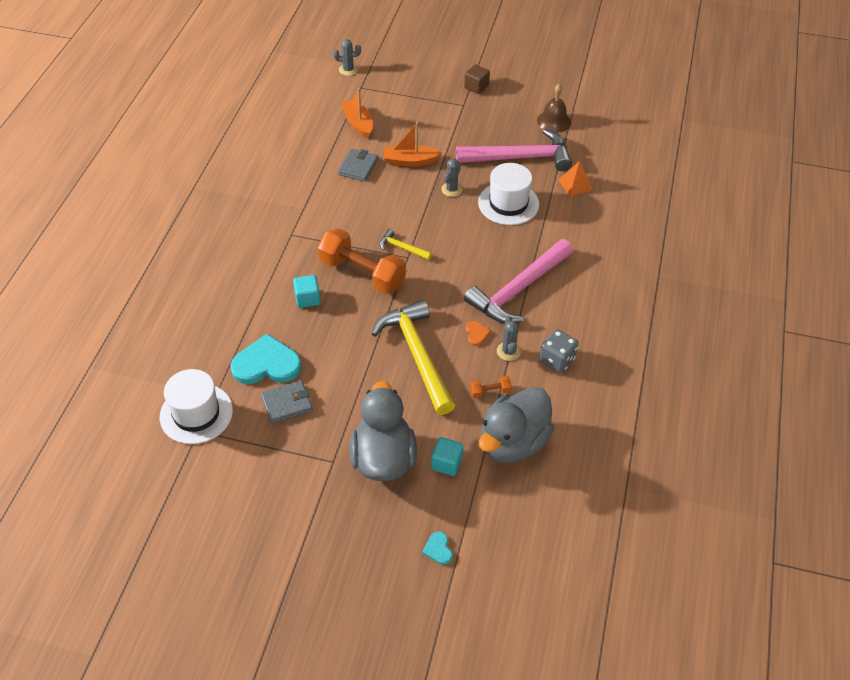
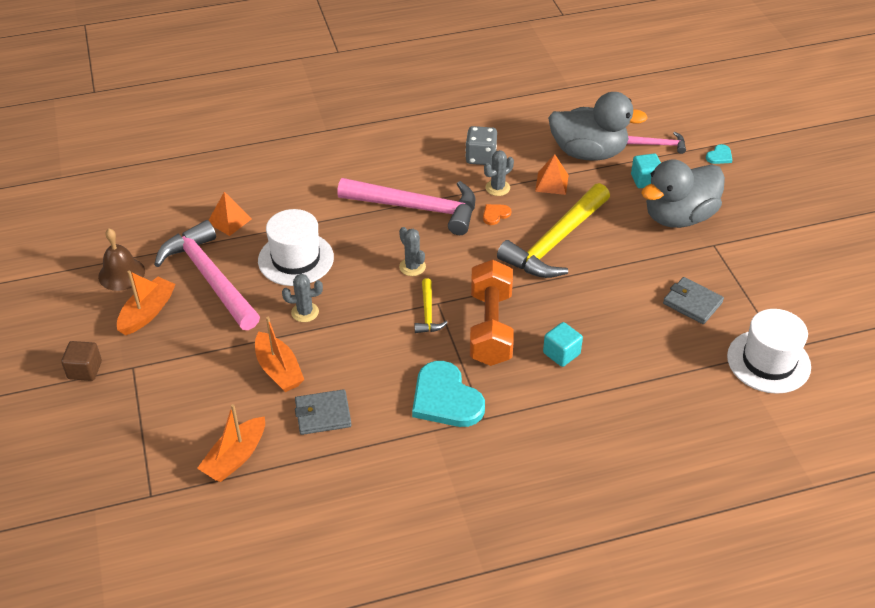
camera: 120 degrees left, 5 degrees down
turquoise heart [230,334,302,384] -> turquoise heart moved to [412,361,485,427]
grey cactus [333,39,361,76] -> grey cactus moved to [399,227,426,276]
orange dumbbell [470,375,512,398] -> orange pyramid [535,154,568,195]
none -> orange boat [117,271,176,335]
none -> pink hammer [627,132,686,154]

